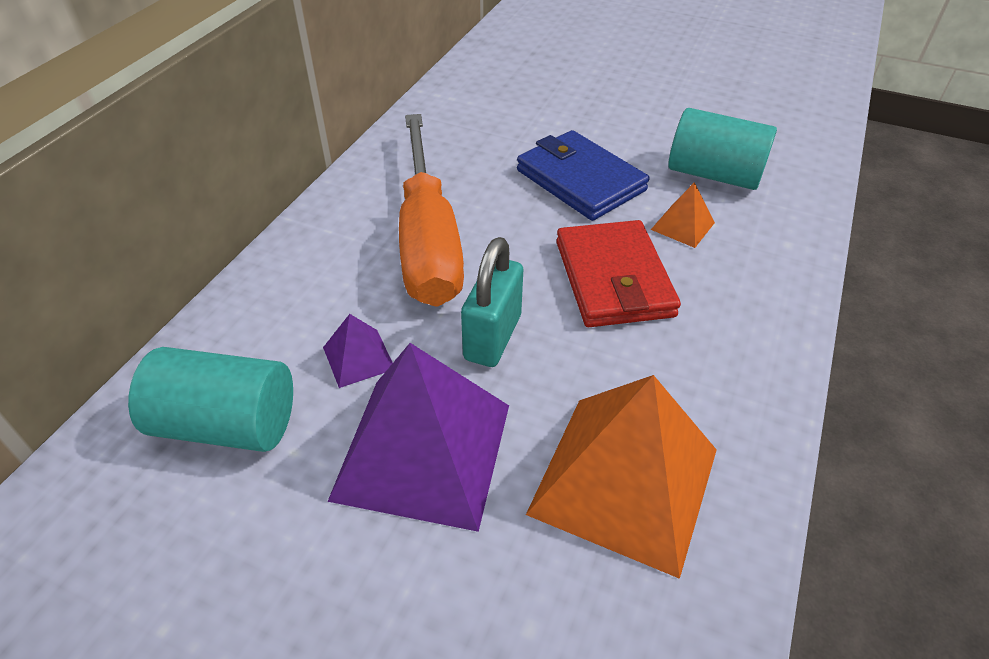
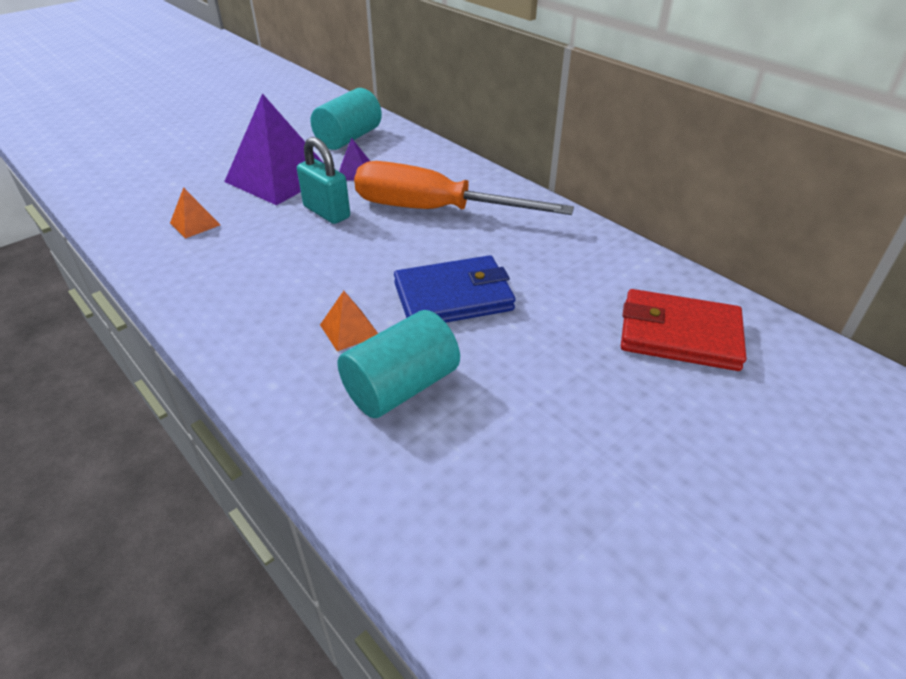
camera: 115 degrees right, 5 degrees down
orange pyramid [526,375,717,579] -> orange pyramid [170,187,220,239], size x0.44
red wallet [556,220,681,327] -> red wallet moved to [621,289,746,371]

